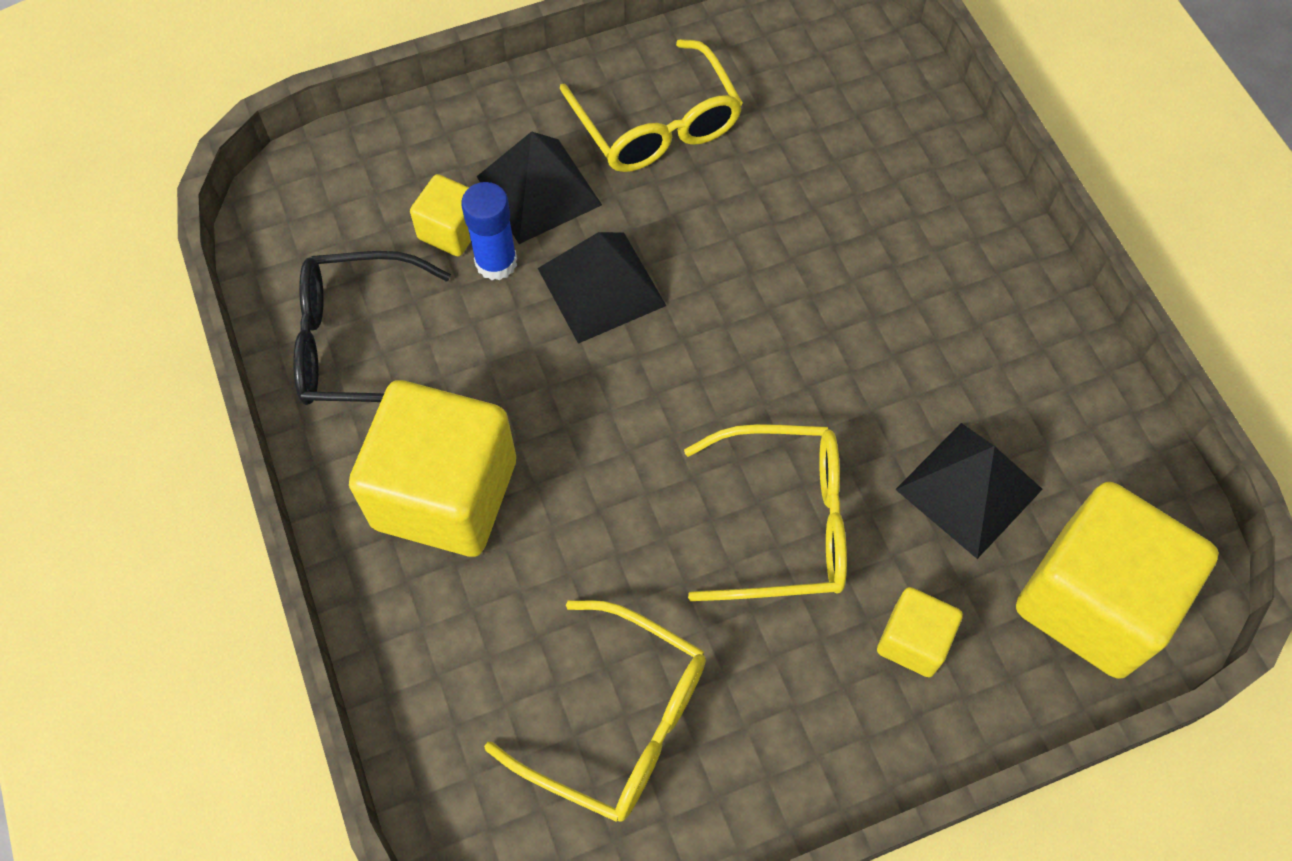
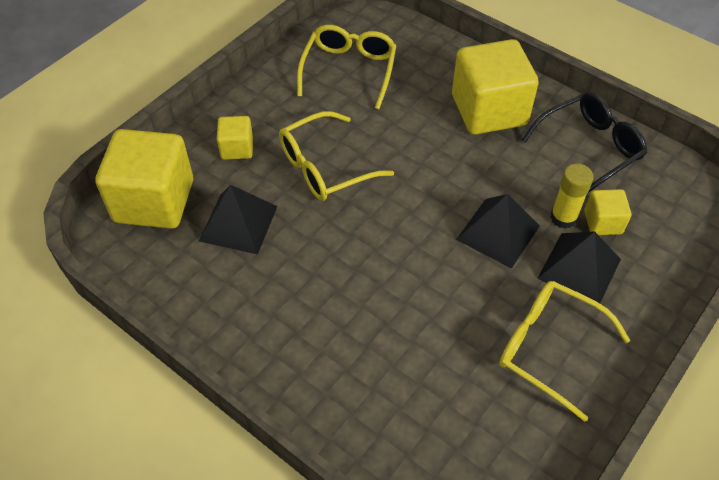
camera: 150 degrees right, 10 degrees down
blue glue stick [461,182,517,280] -> yellow glue stick [550,164,594,229]
yellow glasses [484,600,706,822] -> yellow glasses turned 105 degrees clockwise [297,25,396,109]

